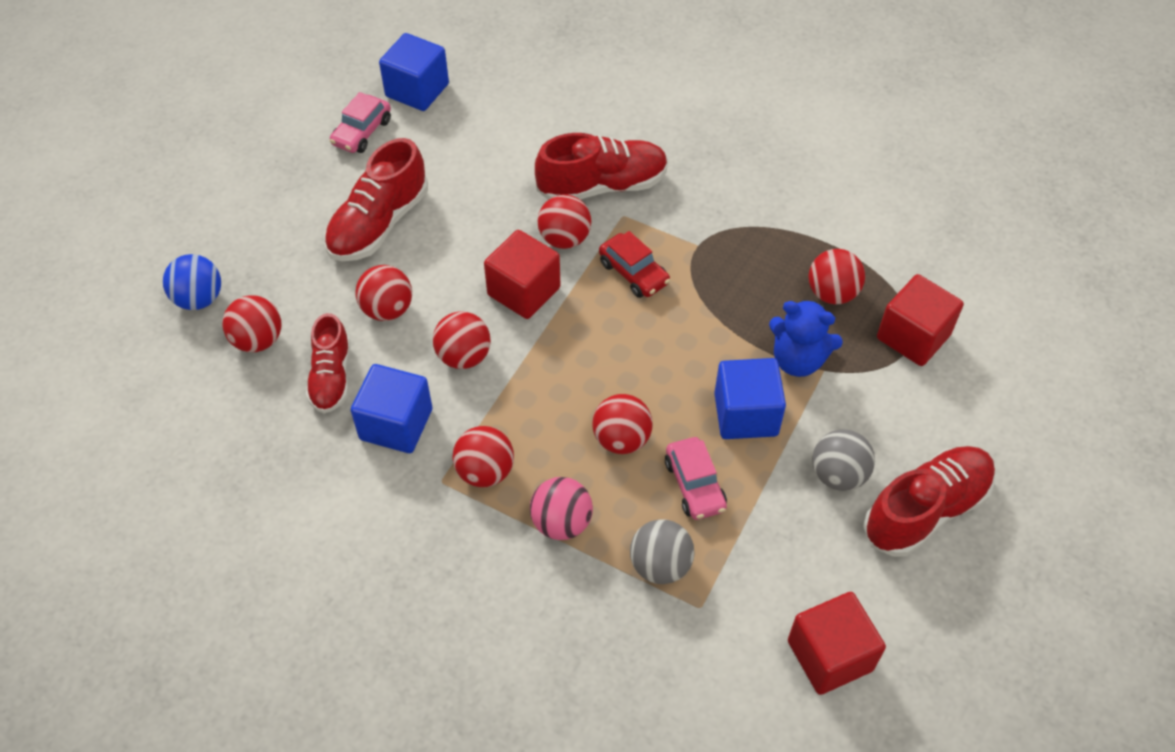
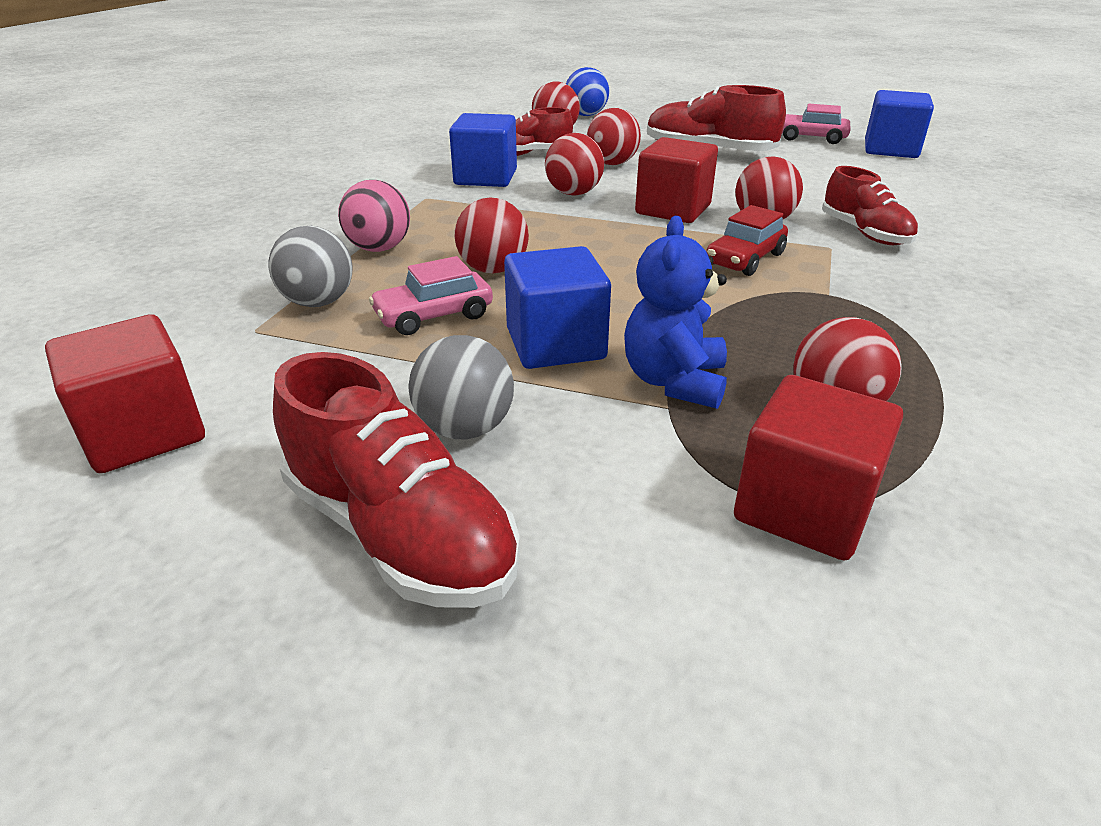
camera: 80 degrees right, 20 degrees down
red ball [452,426,514,487] -> none
red shoe [535,133,668,200] -> red shoe [822,166,918,245], size x0.66

